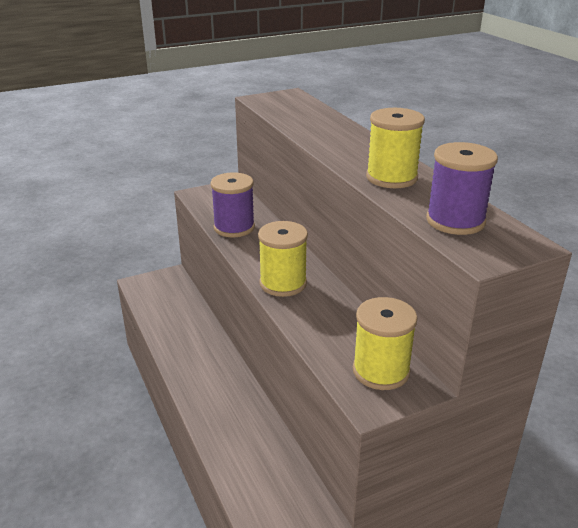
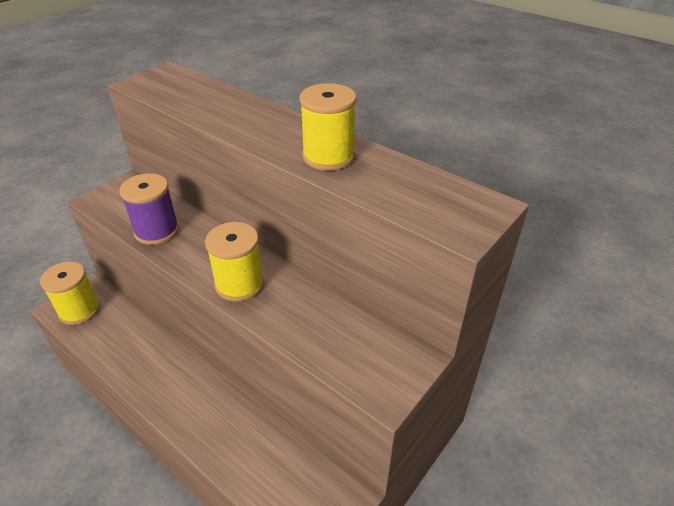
camera: 25 degrees left, 10 degrees up
yellow spool [353,297,417,390] -> yellow spool moved to [40,261,100,325]
purple spool [426,142,498,235] -> none

